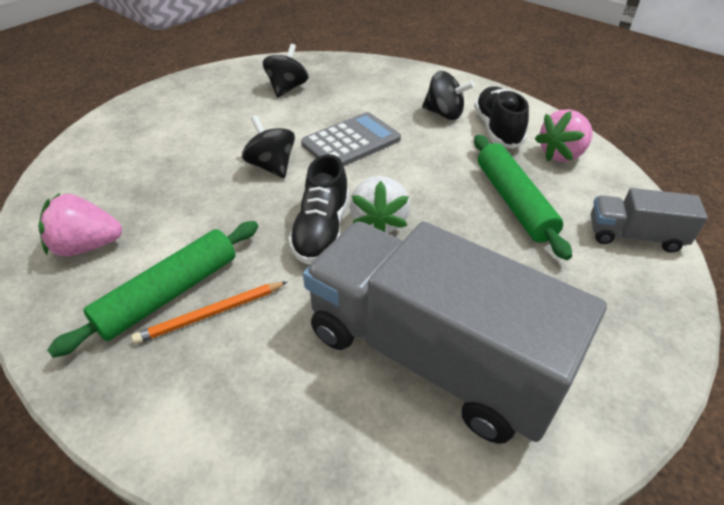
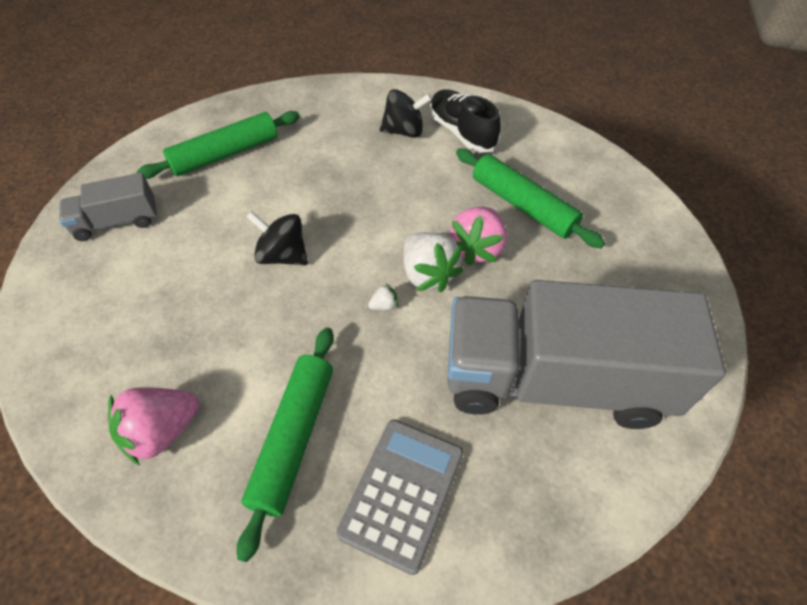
camera: 30 degrees left, 10 degrees up
orange pencil [131,282,287,344] -> none
black spinning top [263,44,309,98] -> green rolling pin [136,111,300,179]
black shoe [288,154,349,264] -> white strawberry [368,284,398,310]
grey calculator [301,112,401,166] -> grey calculator moved to [336,420,464,575]
pink strawberry [535,109,593,162] -> pink strawberry moved to [450,207,507,265]
grey truck [591,188,708,253] -> grey truck moved to [59,173,157,241]

